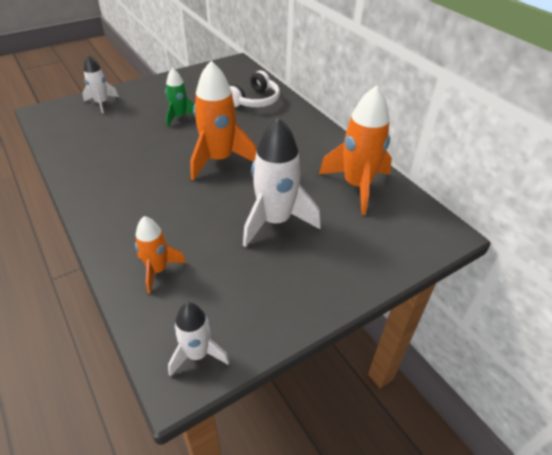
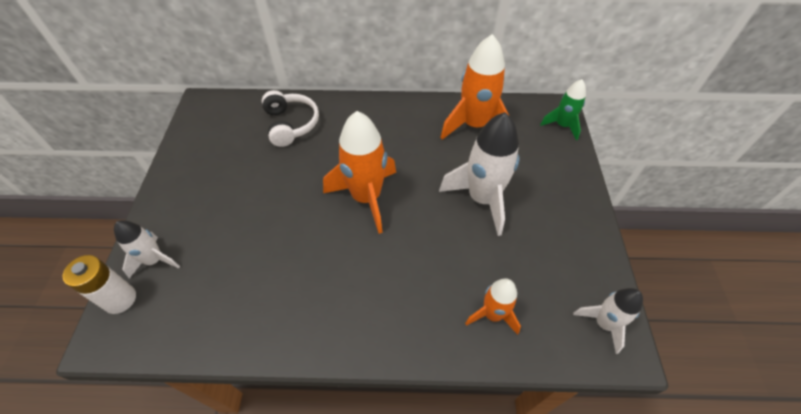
camera: 55 degrees left, 10 degrees up
green rocket [165,68,194,127] -> green rocket moved to [540,79,586,141]
none -> white battery [63,255,136,314]

